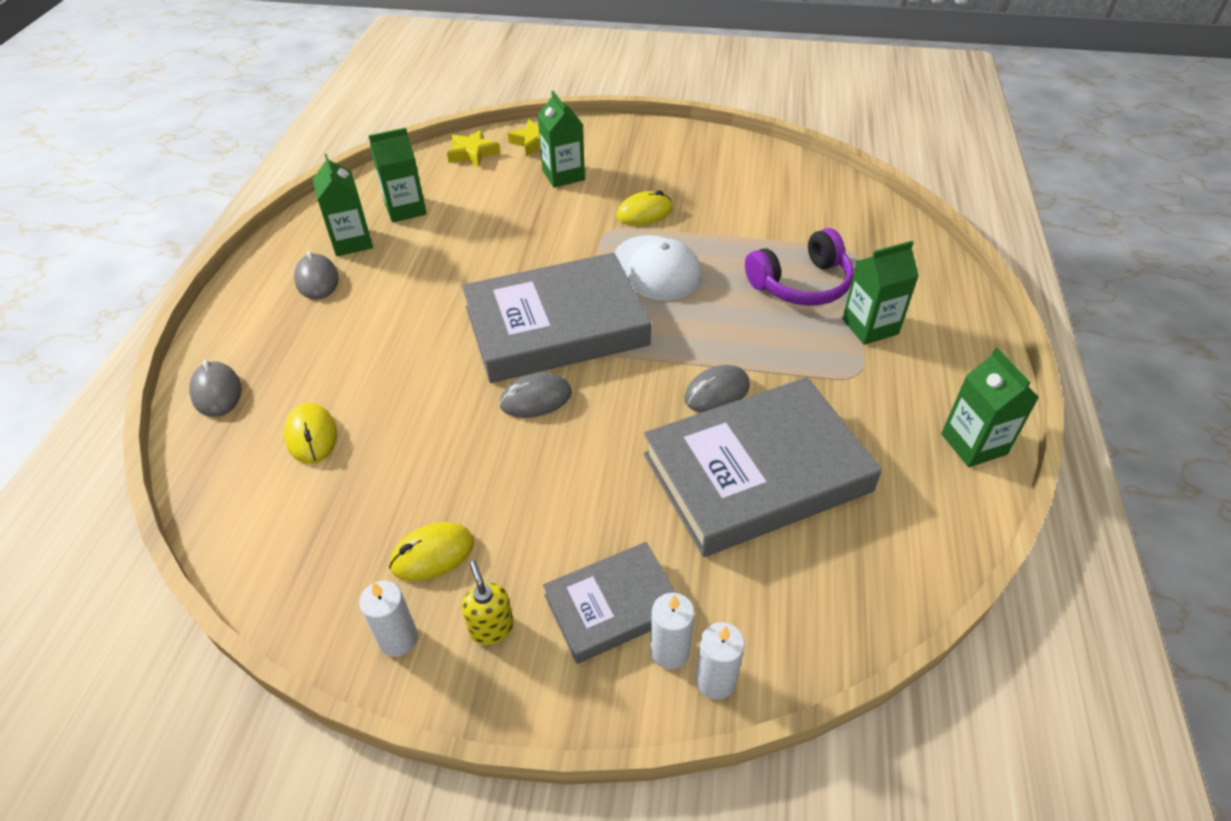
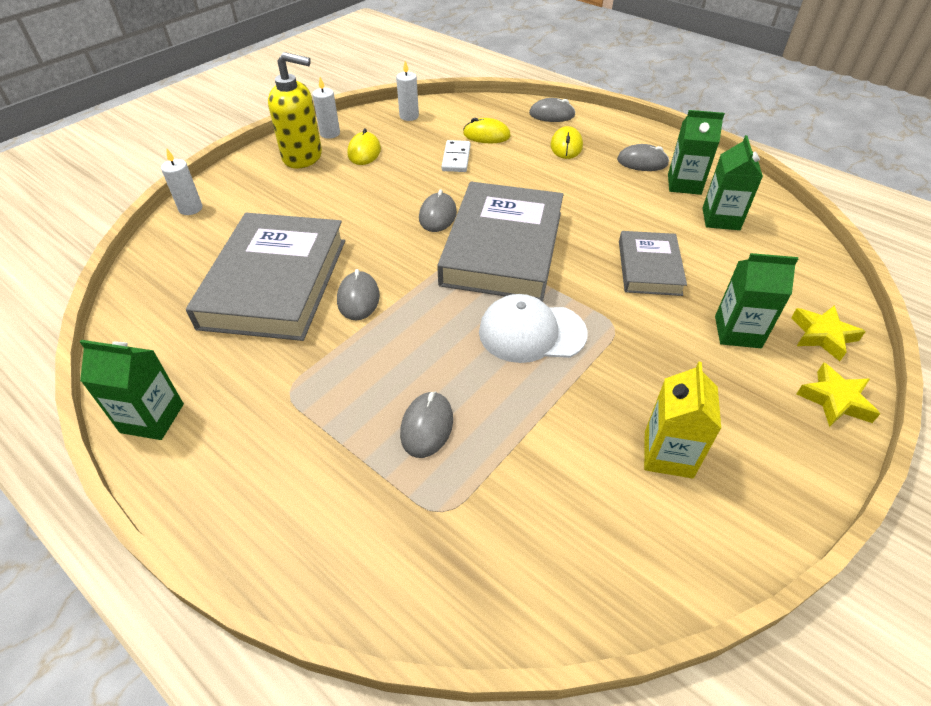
camera: 120 degrees right, 0 degrees up
yellow star [447,129,500,168] -> yellow star moved to [797,363,880,427]
yellow soap dispenser [462,561,514,645] -> yellow soap dispenser [268,52,322,168], size x1.98
grey book [543,542,676,664] -> grey book moved to [619,231,687,296]
yellow mouse [616,190,673,225] -> yellow mouse moved to [550,126,583,159]
white candle [650,593,695,669] -> white candle moved to [396,61,419,121]
purple headphones [745,228,854,306] -> grey mouse [400,391,453,458]
green carton [842,241,919,345] -> none
none -> white domino [441,140,471,172]
none -> yellow carton [644,361,721,479]

